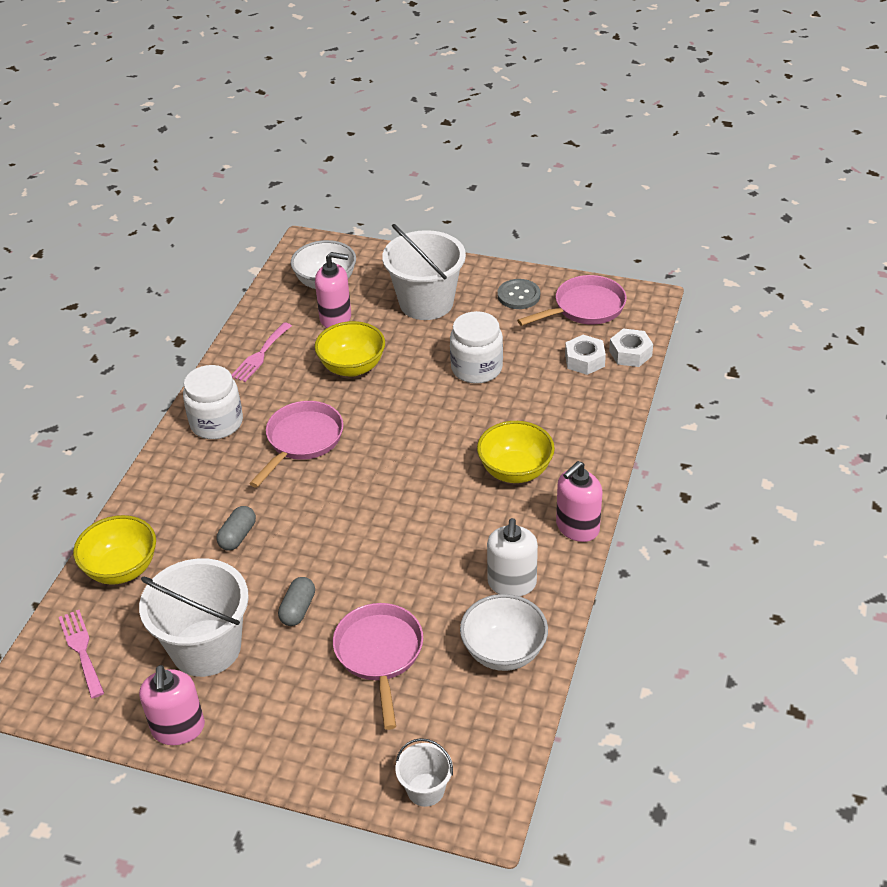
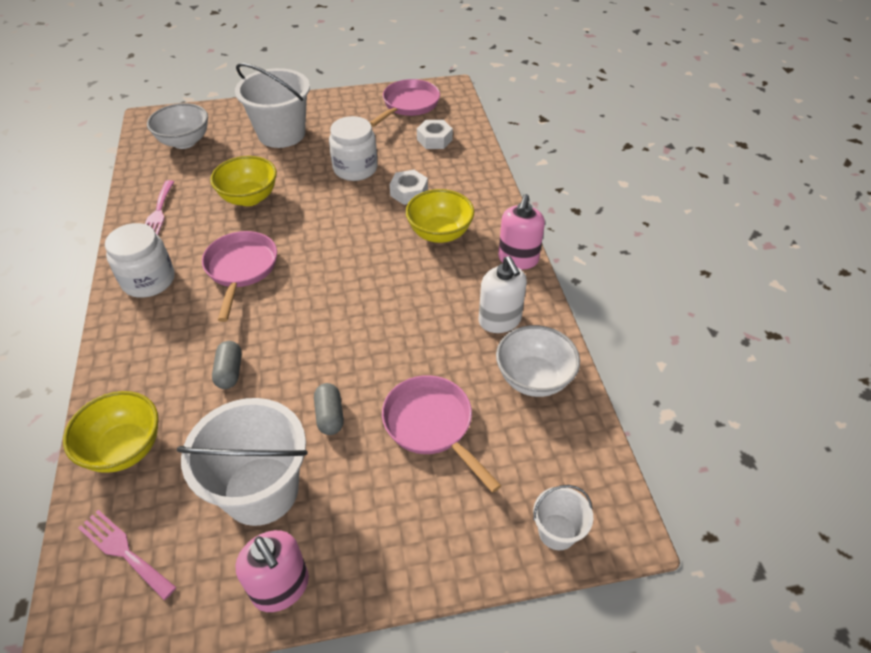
camera: 30 degrees left, 5 degrees up
pink soap dispenser [315,252,351,328] -> none
grey button [498,279,540,309] -> none
white nut [609,328,653,367] -> white nut moved to [390,170,428,205]

